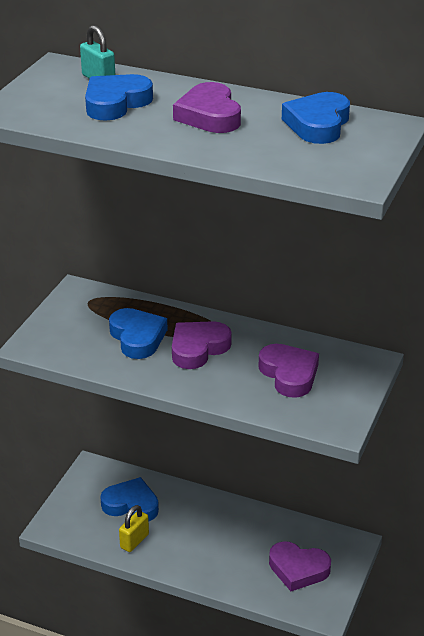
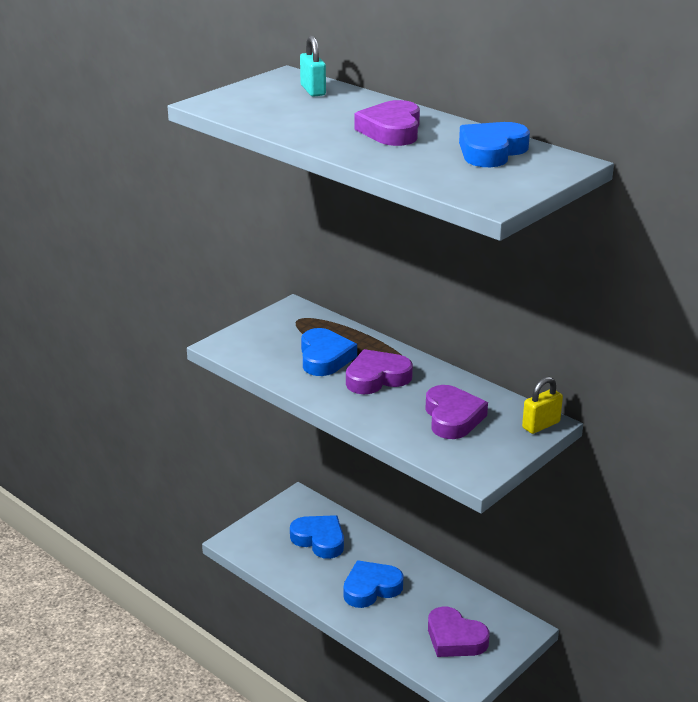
camera: 20 degrees right, 5 degrees down
blue heart [85,74,153,121] -> blue heart moved to [344,560,403,608]
yellow padlock [119,505,149,552] -> yellow padlock moved to [522,377,563,434]

